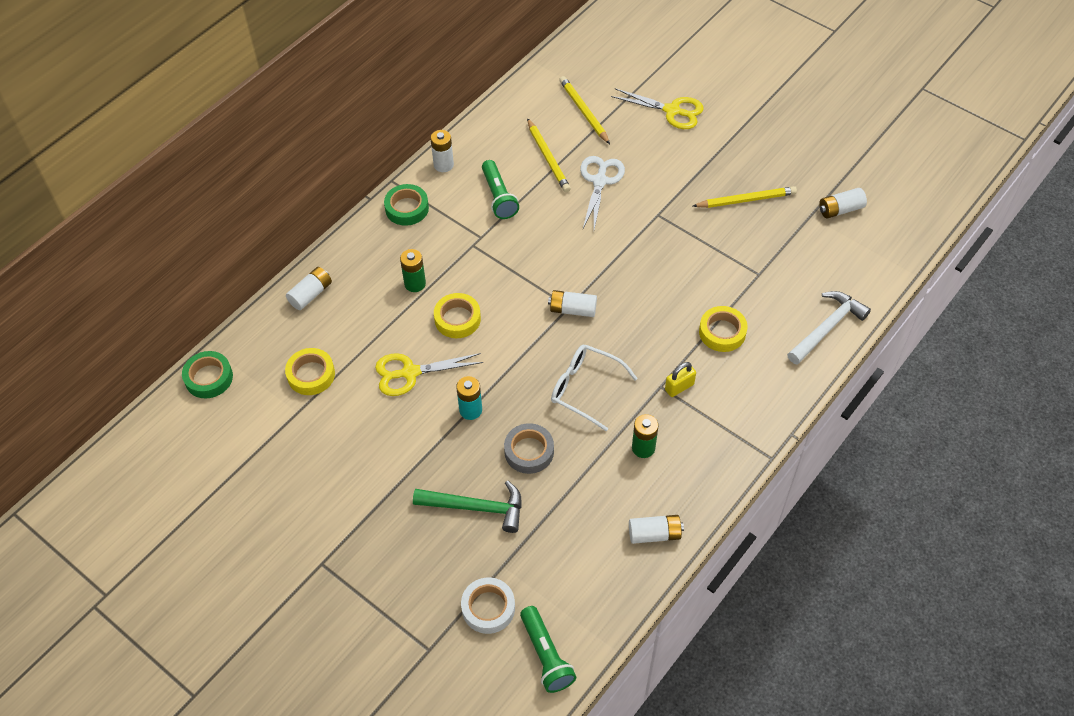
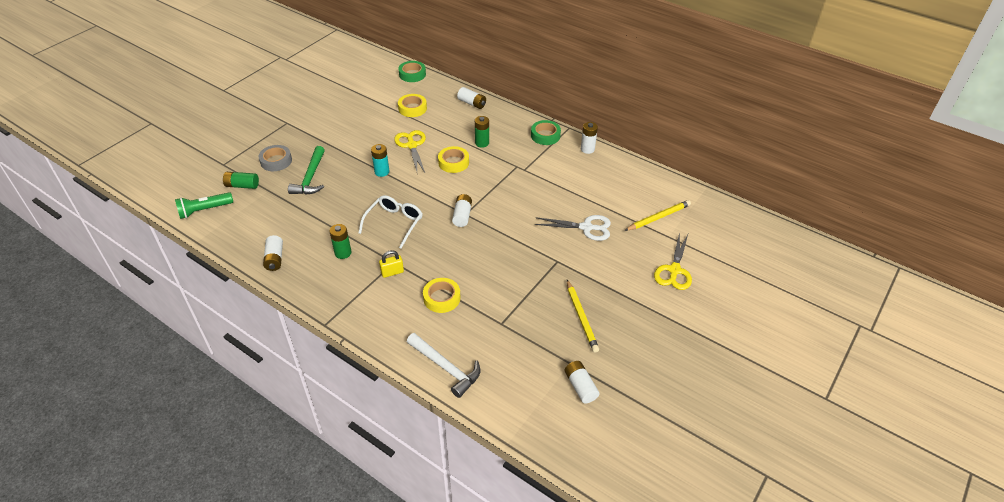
camera: 85 degrees right, 10 degrees down
white tape [461,577,515,634] -> green battery [223,172,259,189]
green flashlight [482,160,519,219] -> none
grey tape [504,423,554,474] -> grey tape moved to [258,145,292,171]
yellow pencil [527,118,571,192] -> none
yellow padlock [665,362,696,397] -> yellow padlock turned 75 degrees counterclockwise [379,250,404,278]

